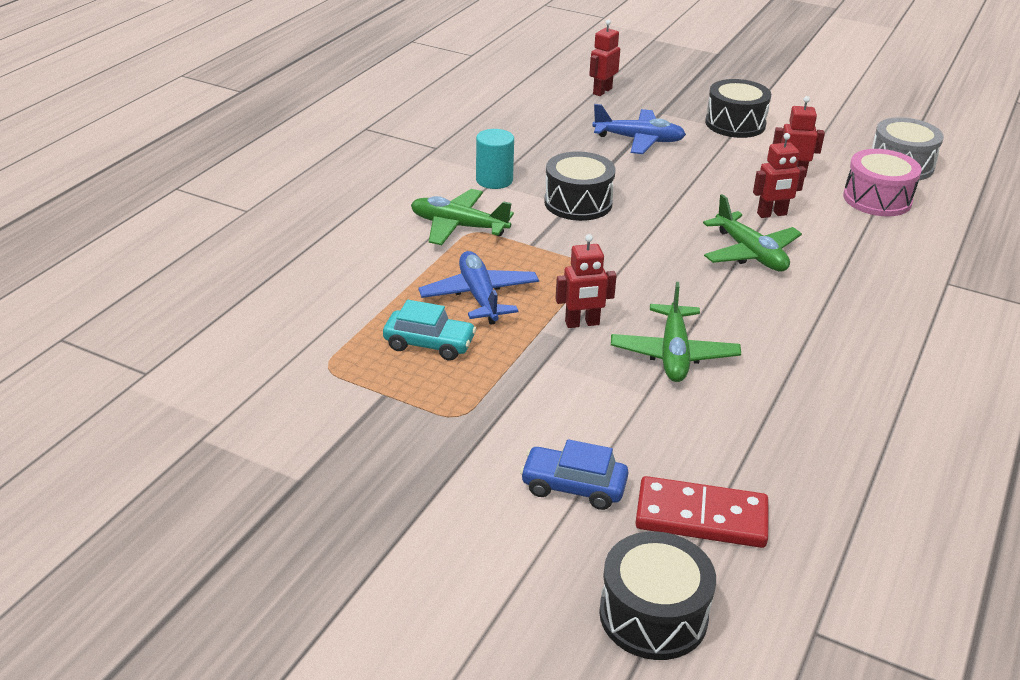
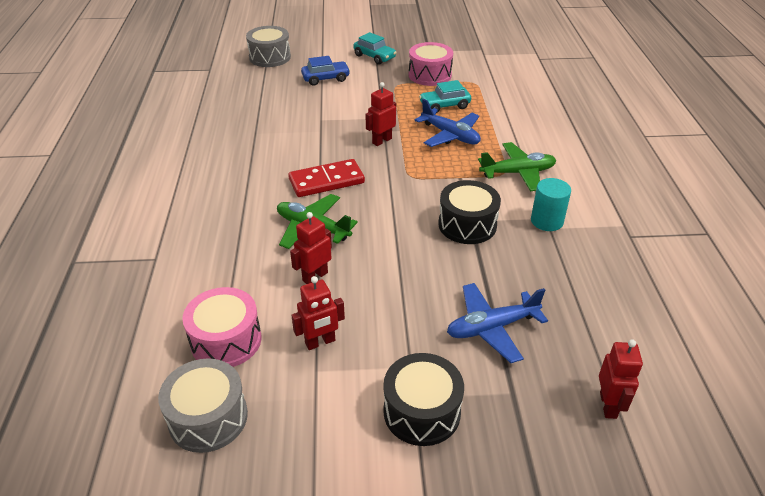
camera: 150 degrees right, 5 degrees up
black drum [599,531,716,660] -> grey drum [246,26,291,67]
green plane [611,282,741,382] -> none
red domino [635,476,768,548] -> red domino moved to [288,159,365,197]
none -> turquoise car [353,32,397,65]
none -> pink drum [409,42,453,86]

